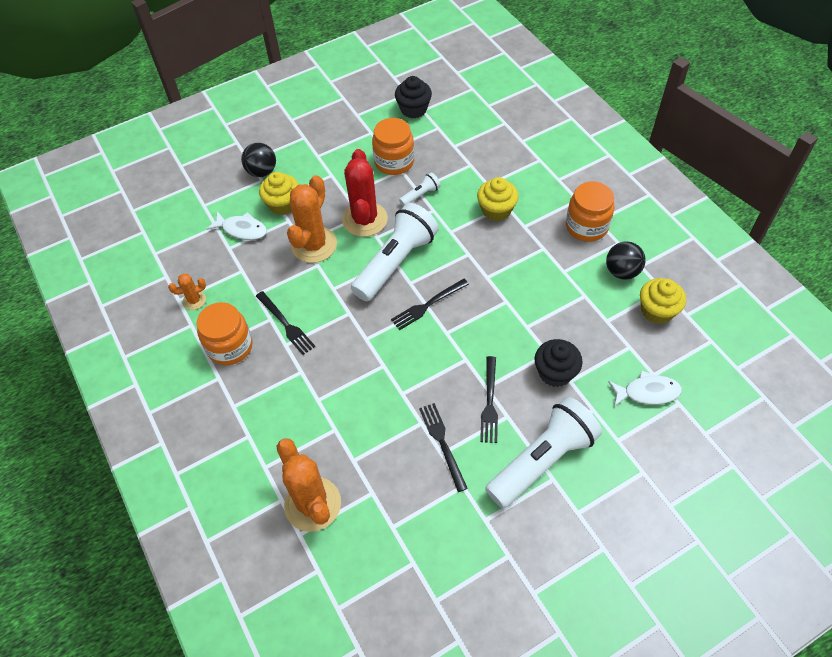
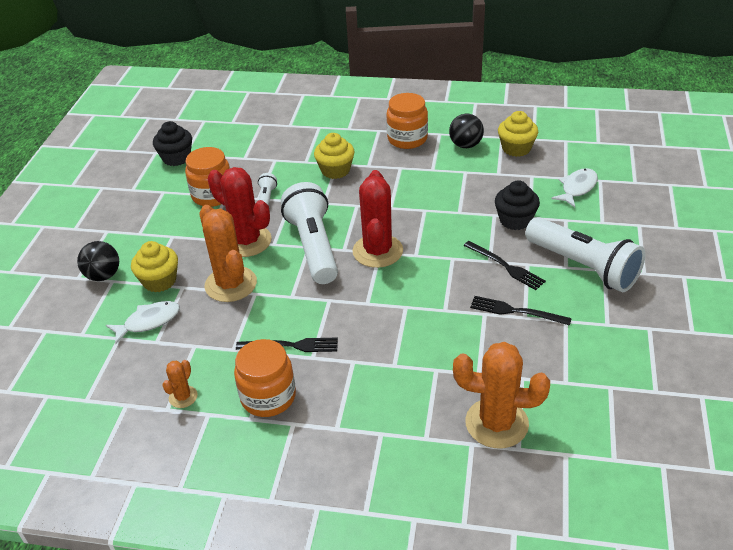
camera: 50 degrees left, 15 degrees down
black fork [391,279,469,330] -> red cactus [352,170,403,268]
white flashlight [485,397,602,508] -> white flashlight turned 135 degrees clockwise [525,217,645,292]

